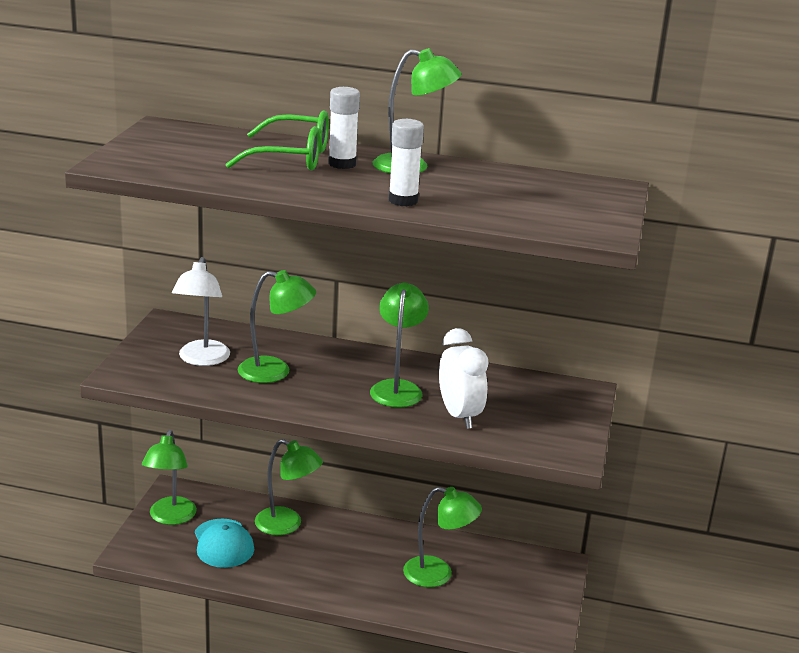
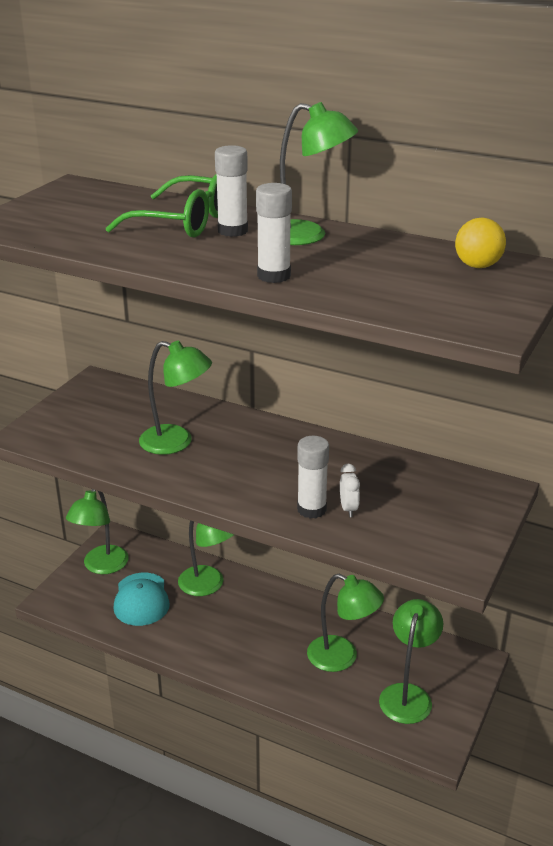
camera: 15 degrees right, 5 degrees up
white lamp [172,257,230,366] -> none
green lamp [370,282,429,408] -> green lamp moved to [379,599,443,724]
white clock [439,328,489,429] -> white clock [340,464,360,517], size x0.49
none -> white glue stick [297,436,329,519]
none -> yellow ball [455,218,506,268]

